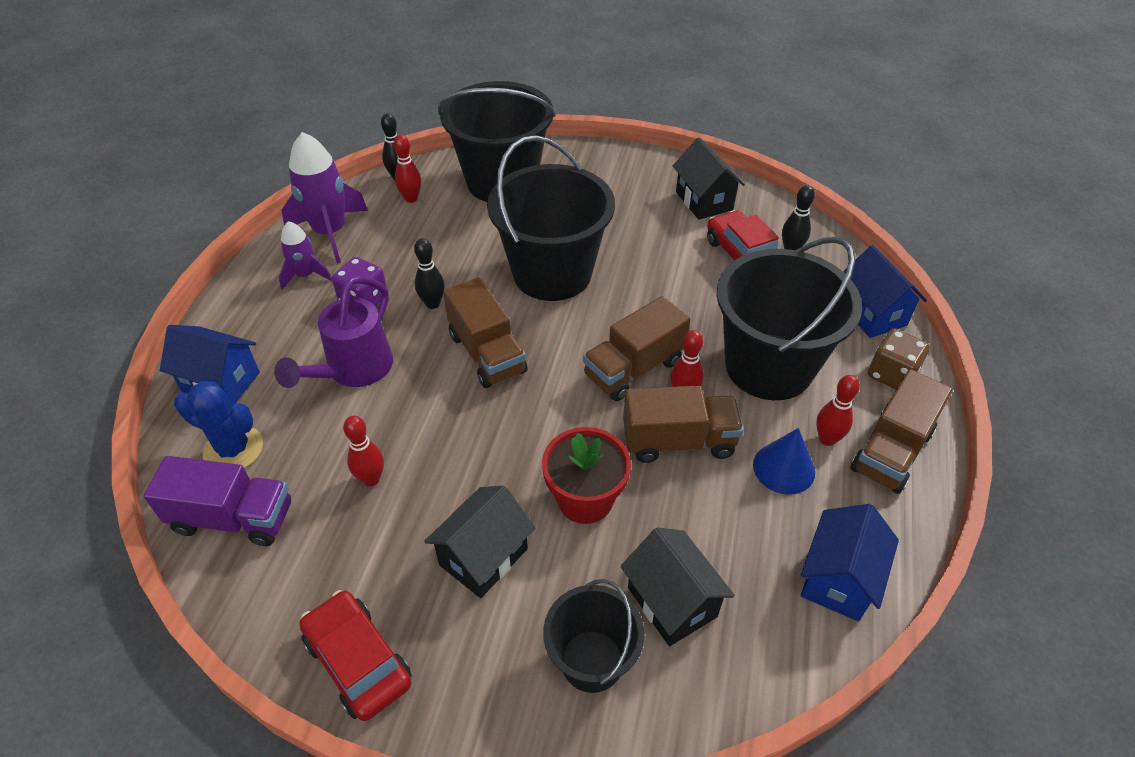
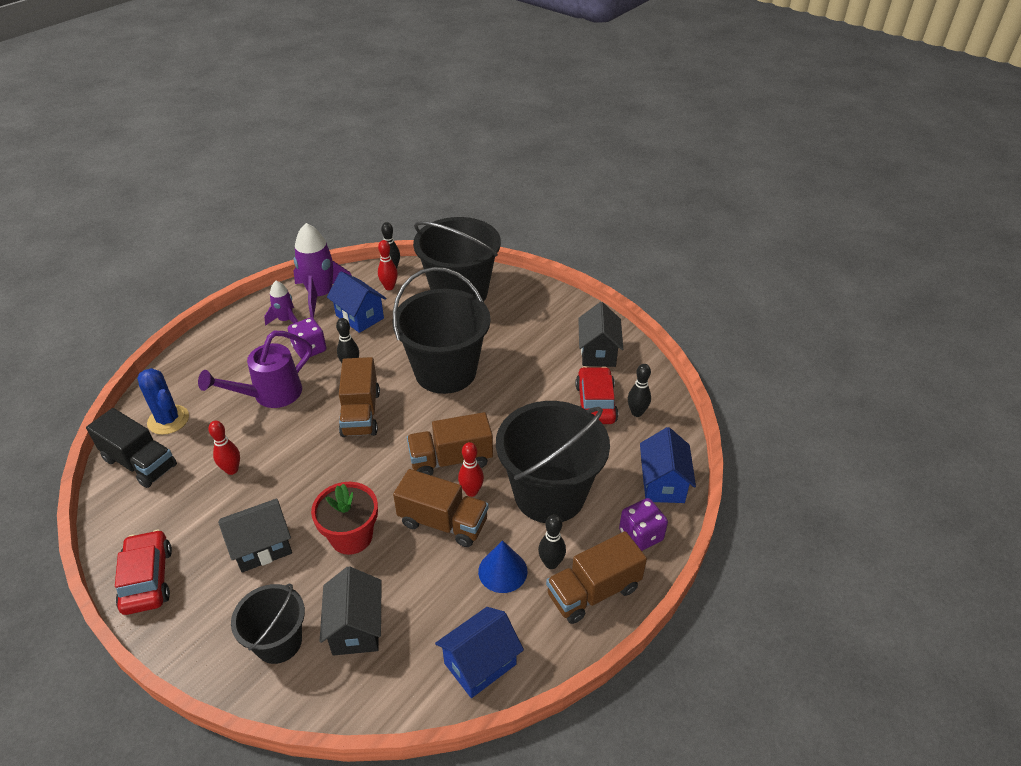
camera: 25 degrees right, 5 degrees down
purple truck [143,456,291,546] -> black truck [86,408,177,488]
blue house [160,325,260,406] -> blue house moved to [327,271,386,333]
red bowling pin [816,375,860,446] -> black bowling pin [538,515,566,569]
brown dice [868,329,930,389] -> purple dice [619,498,668,551]

